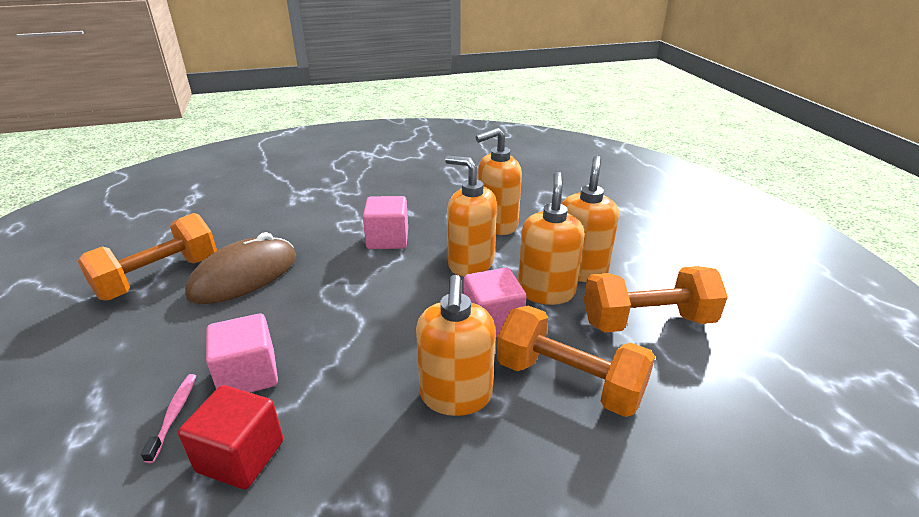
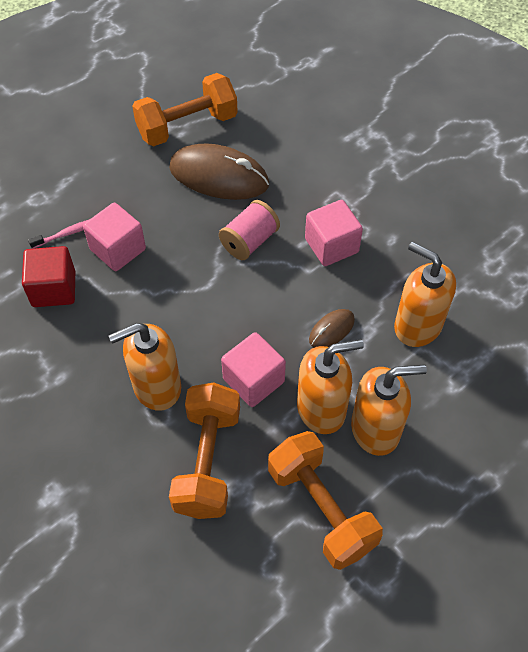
camera: 65 degrees right, 25 degrees up
orange dumbbell [78,213,217,301] -> orange dumbbell turned 45 degrees counterclockwise [132,73,238,146]
orange soap dispenser [445,156,497,276] -> brown mouse [309,309,355,348]
none -> pink spool [219,200,280,260]

